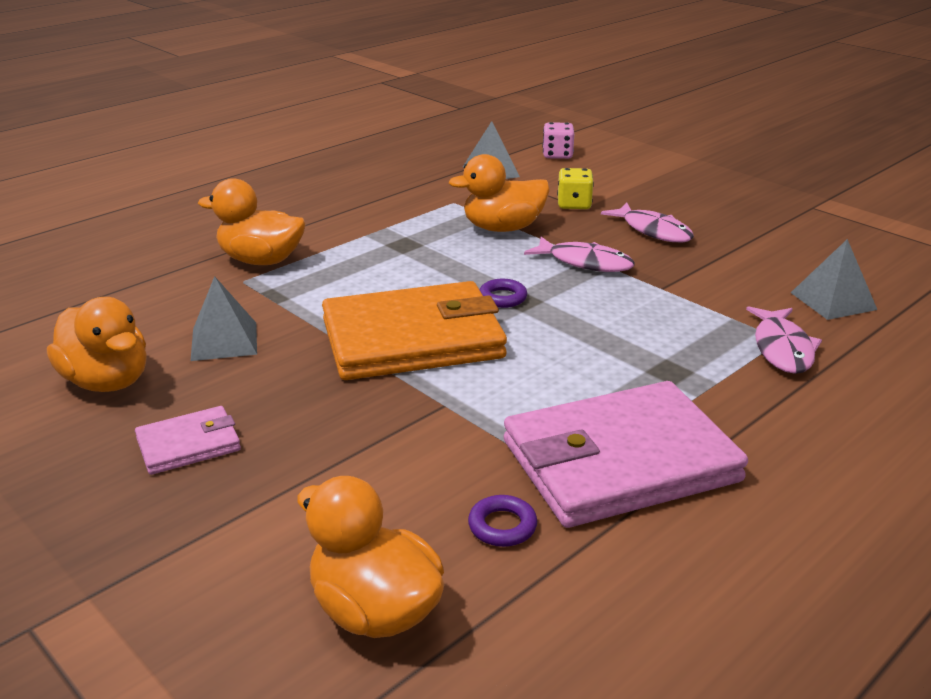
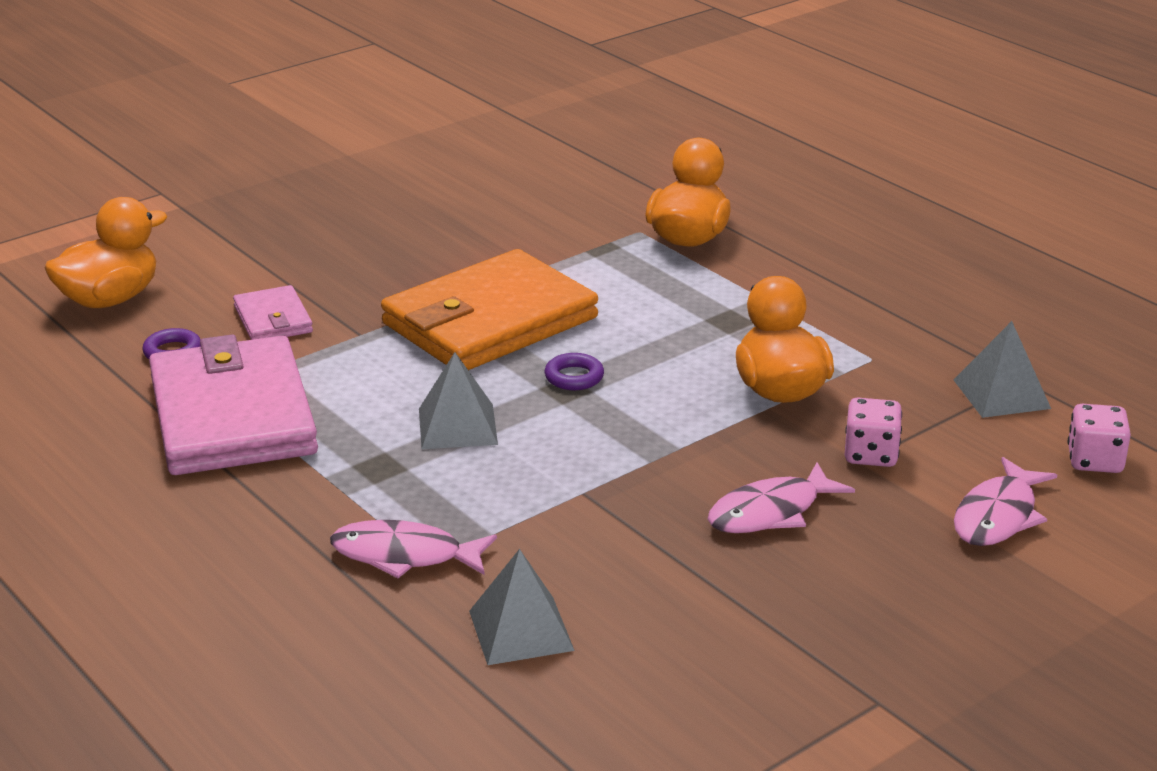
camera: 95 degrees right, 0 degrees up
orange duck [47,297,147,392] -> none
pink wallet [135,406,241,475] -> pink wallet moved to [233,285,313,340]
grey pyramid [190,276,257,361] -> grey pyramid moved to [419,352,498,449]
orange wallet [322,281,507,380] -> orange wallet turned 60 degrees clockwise [381,249,598,370]
pink fish [524,237,635,272] -> pink fish moved to [954,457,1057,546]
yellow dice [557,168,594,209] -> pink dice [845,397,902,467]

